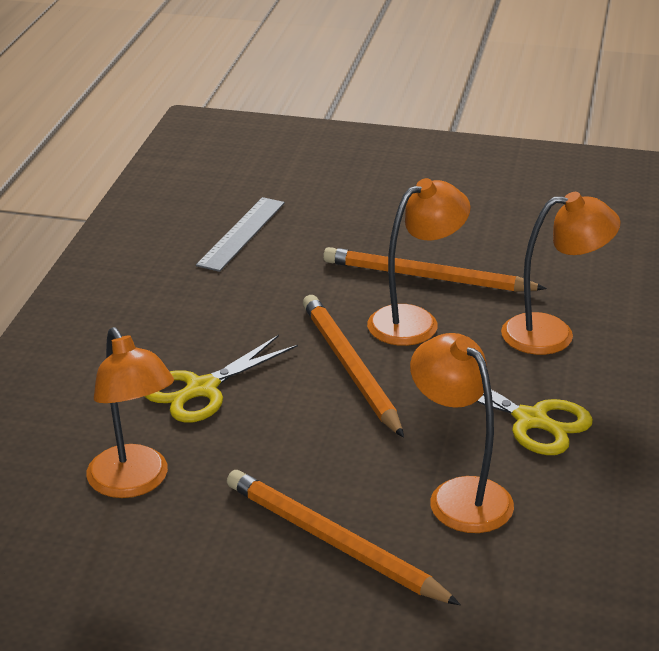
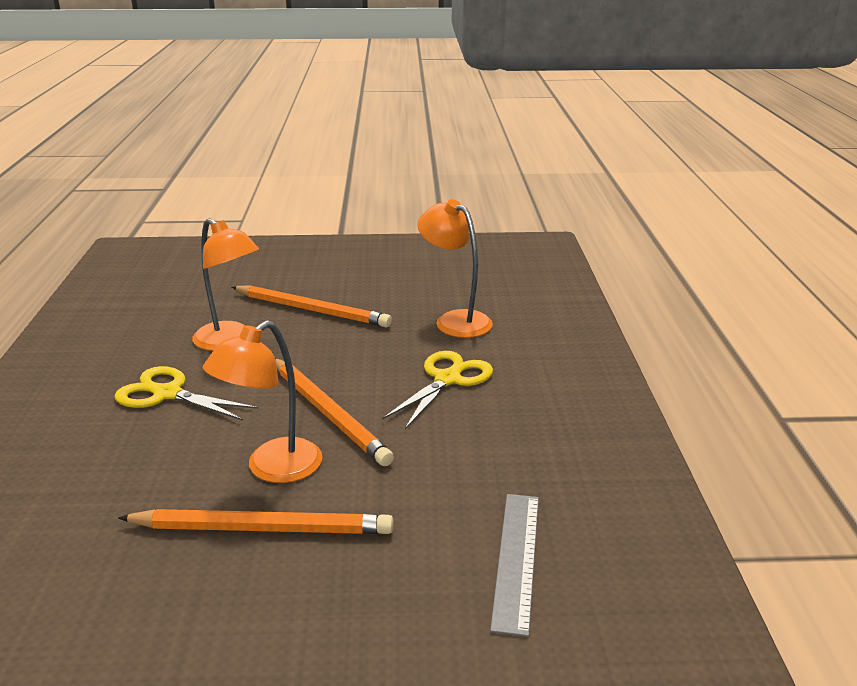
camera: 165 degrees right, 5 degrees down
orange lamp [501,192,621,355] -> none

